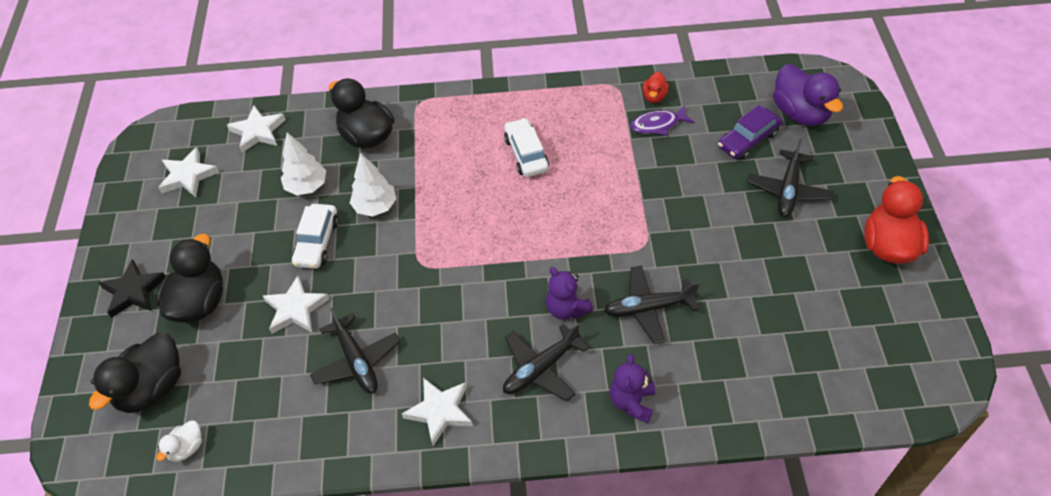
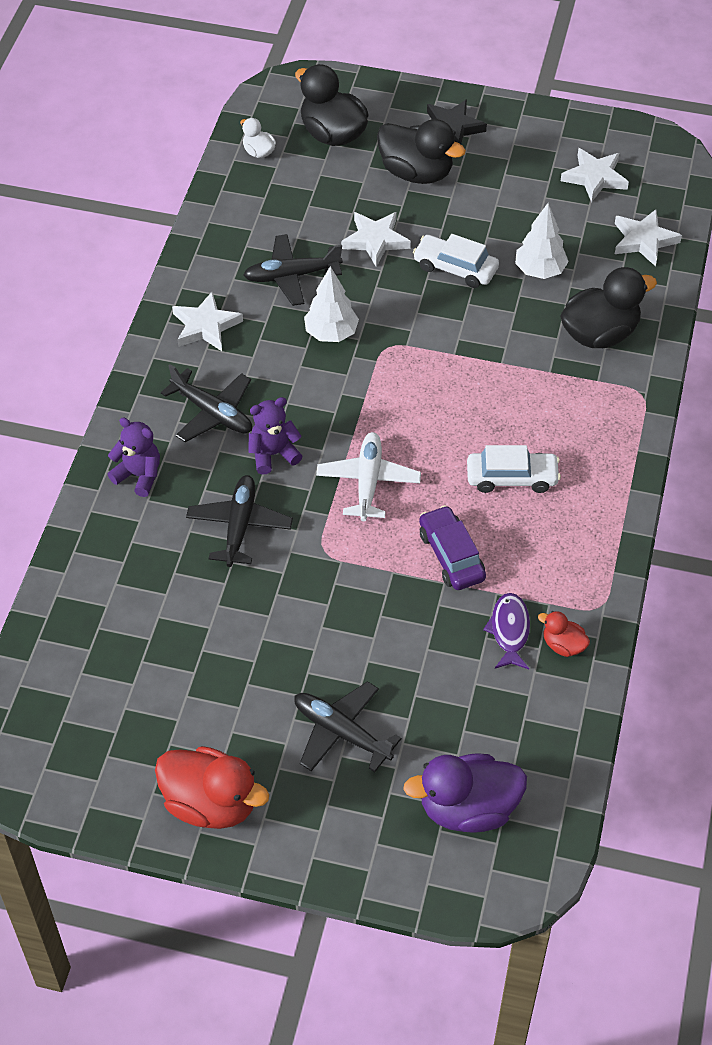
camera: 105 degrees right, 0 degrees up
white tree [350,153,396,217] -> white tree moved to [304,266,359,342]
black plane [503,323,588,402] -> black plane turned 150 degrees clockwise [161,364,252,442]
purple car [718,105,782,160] -> purple car moved to [419,505,486,590]
none -> white plane [316,432,421,521]

